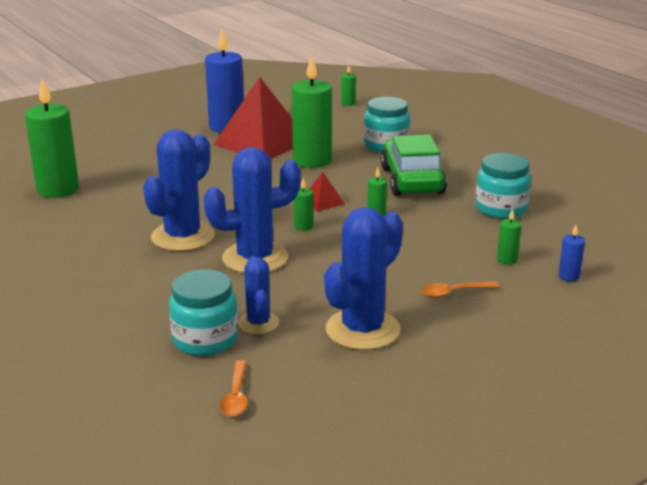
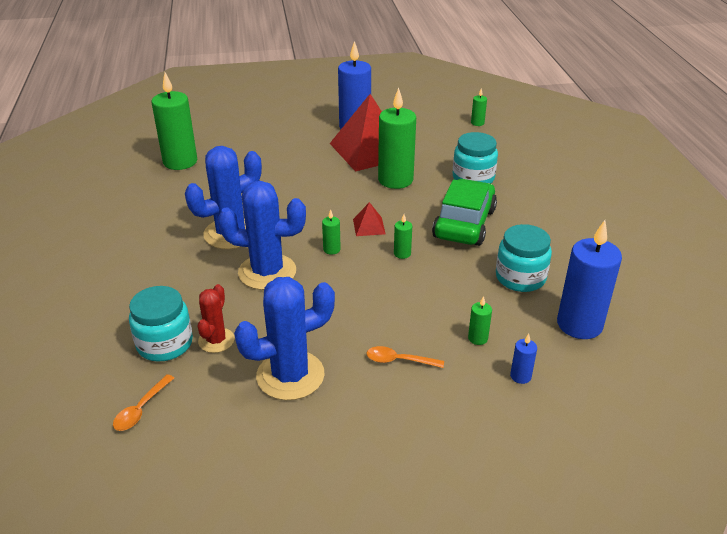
camera: 25 degrees right, 10 degrees up
blue cactus [238,256,279,334] -> red cactus [198,284,235,353]
none -> blue candle [557,220,622,339]

